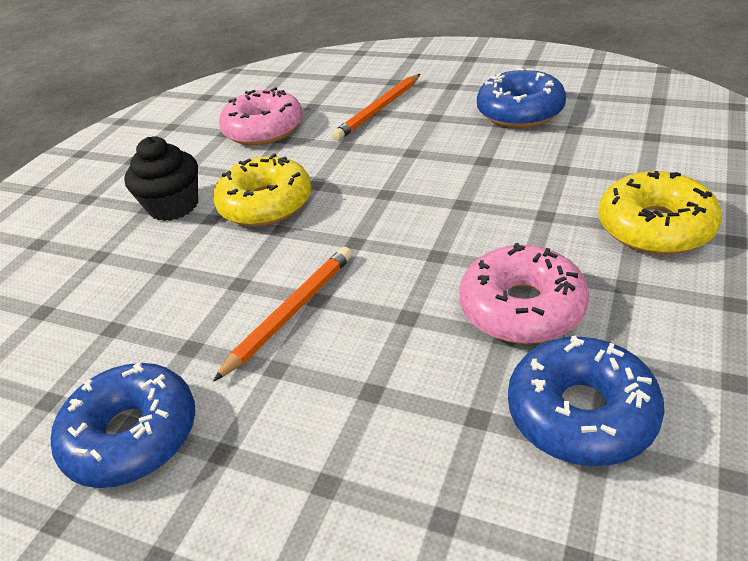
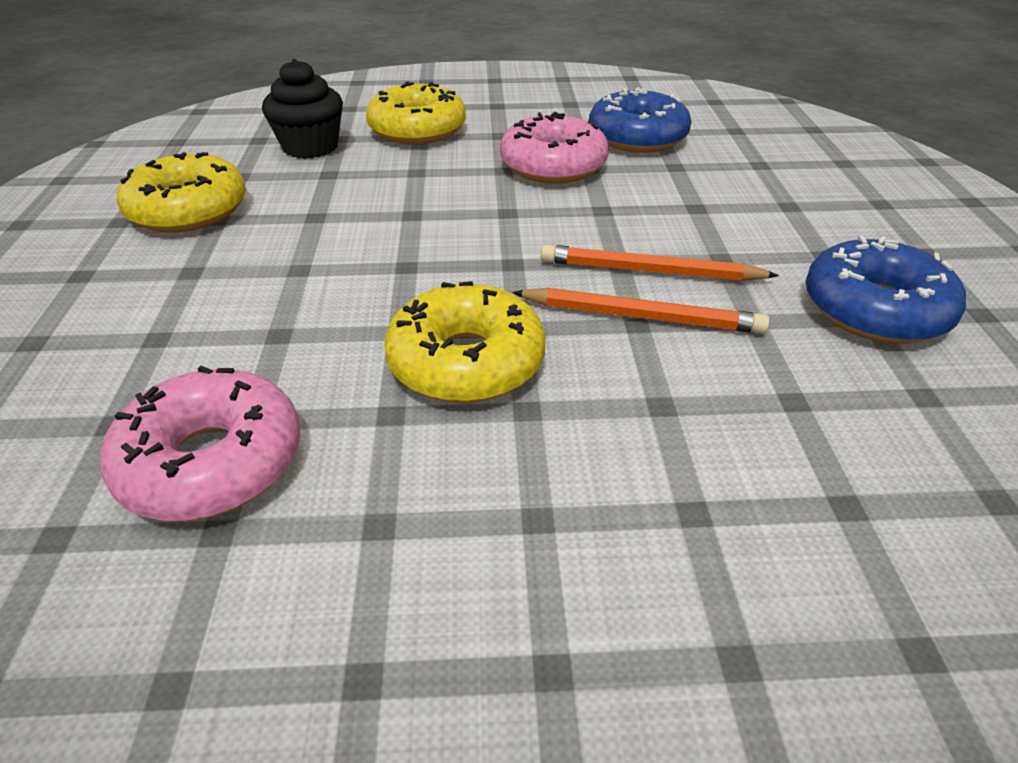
camera: 120 degrees left, 0 degrees up
black cupcake [124,136,198,221] -> black cupcake moved to [262,59,343,159]
orange pencil [332,74,420,141] -> orange pencil moved to [512,288,770,334]
blue donut [477,68,566,128] -> yellow donut [117,152,246,233]

